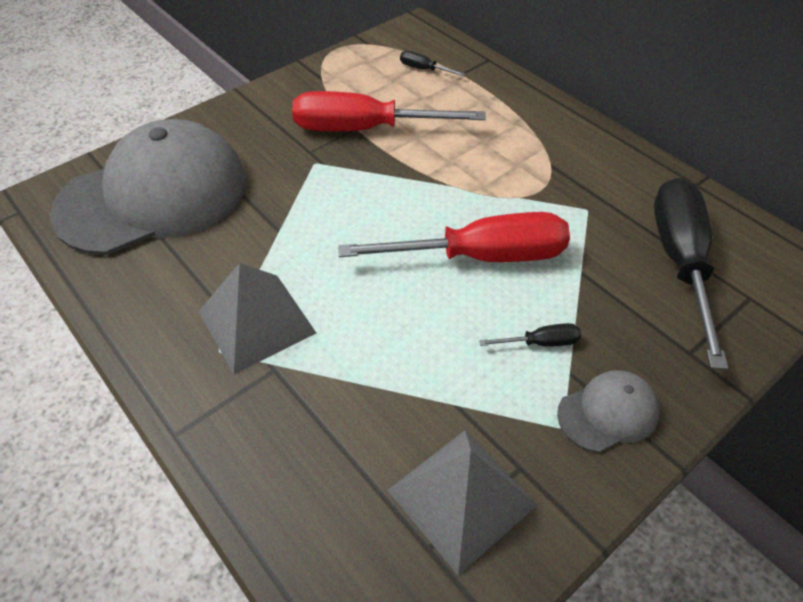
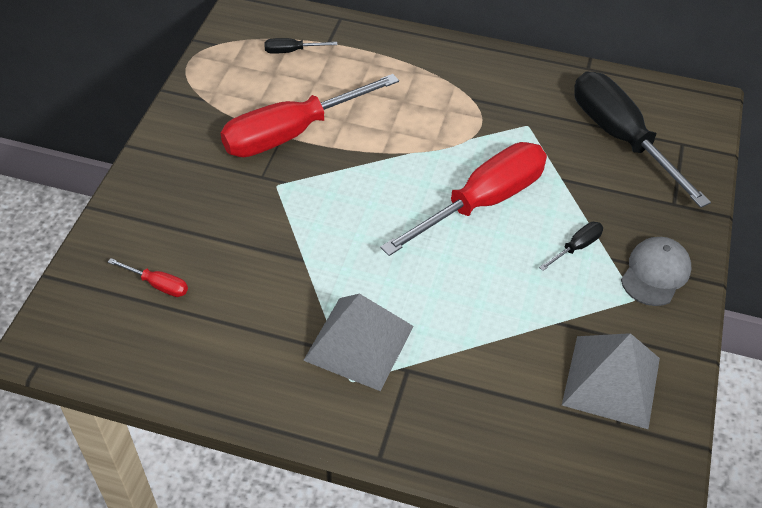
camera: 35 degrees left, 0 degrees up
grey cap [50,119,246,255] -> red screwdriver [108,258,188,297]

